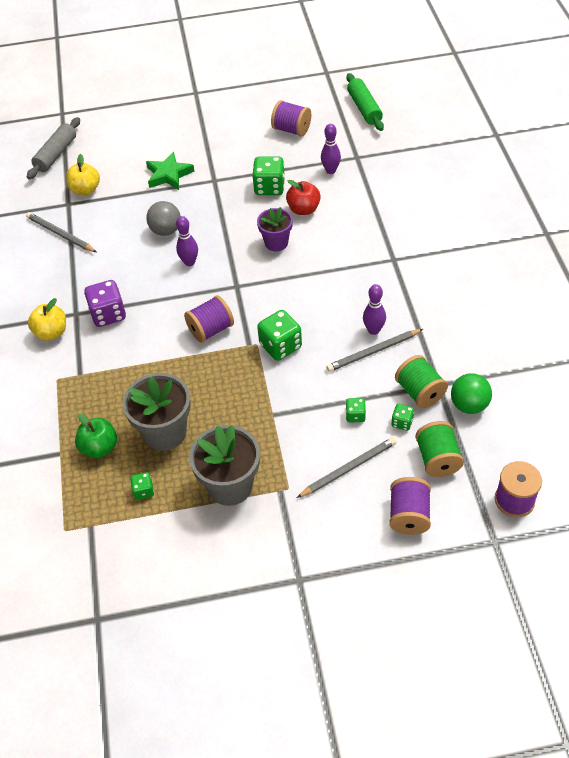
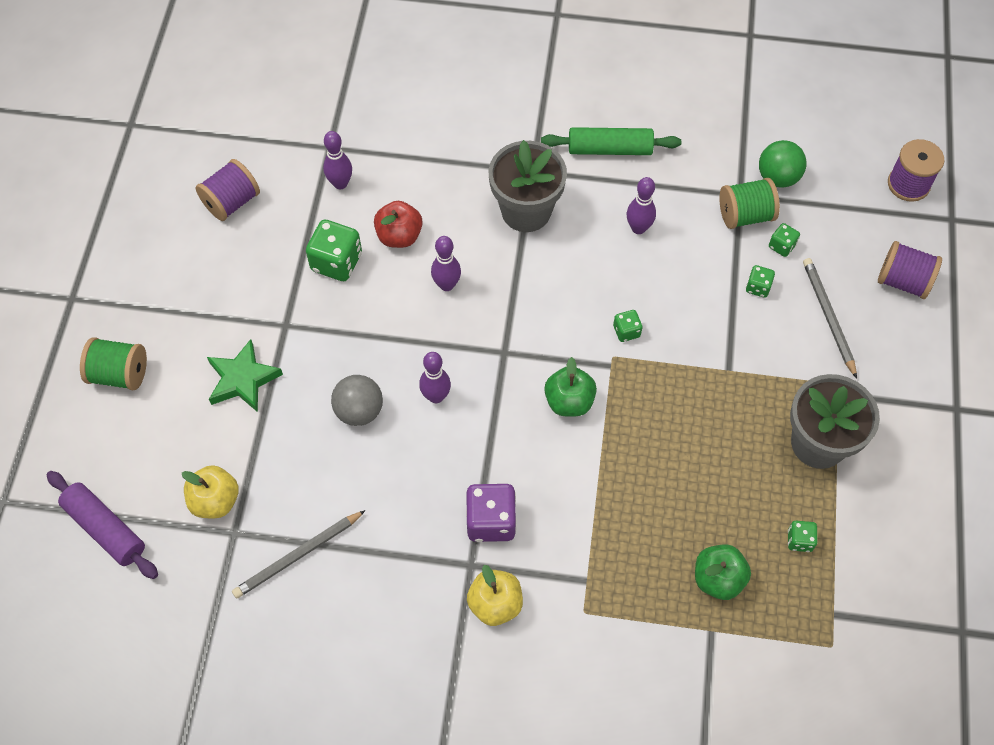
camera: 75 degrees left, 10 degrees up
grey rolling pin [27,117,80,179] -> purple rolling pin [47,471,158,579]
grey flower pot [123,373,191,451] -> grey flower pot moved to [489,140,567,232]
purple spool [184,295,234,343] -> green apple [544,357,597,417]
purple flower pot [257,207,293,251] -> purple bowling pin [431,236,461,291]
green dice [257,310,302,361] -> green dice [613,310,643,342], size x0.53
grey pencil [326,329,423,372] -> none
green rolling pin [346,73,384,131] -> green rolling pin moved to [541,127,681,155]
green spool [415,421,464,477] -> green spool moved to [80,337,147,390]

